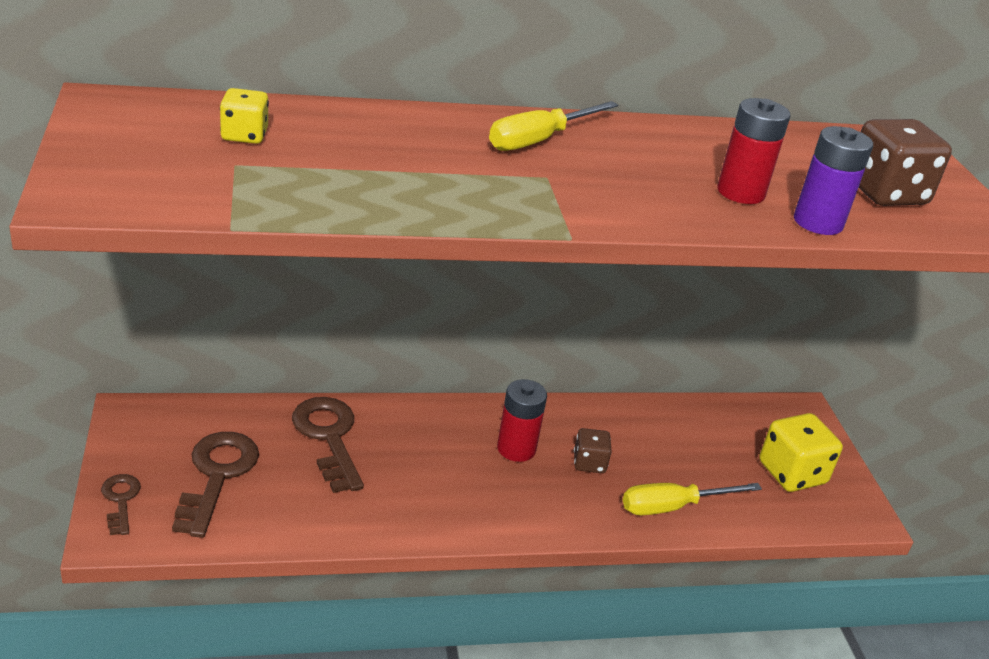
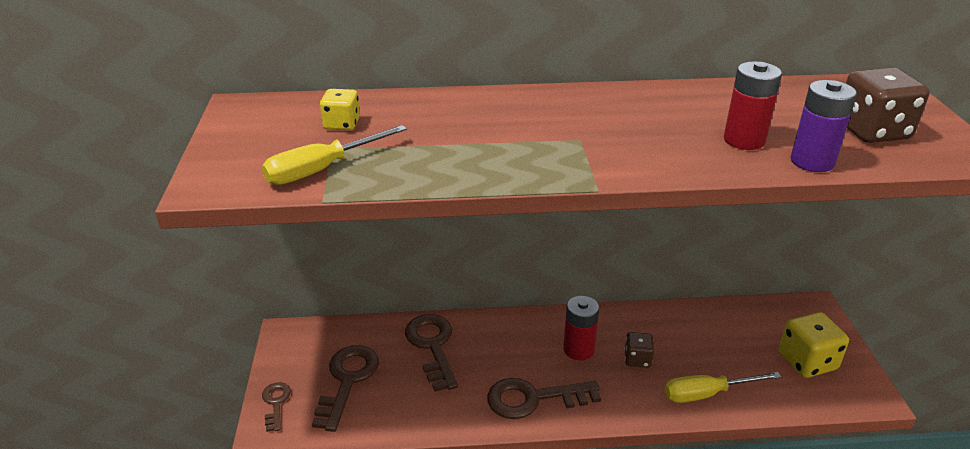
camera: 10 degrees right, 0 degrees up
yellow screwdriver [489,101,618,151] -> yellow screwdriver moved to [262,125,407,185]
none -> brown key [487,378,601,419]

